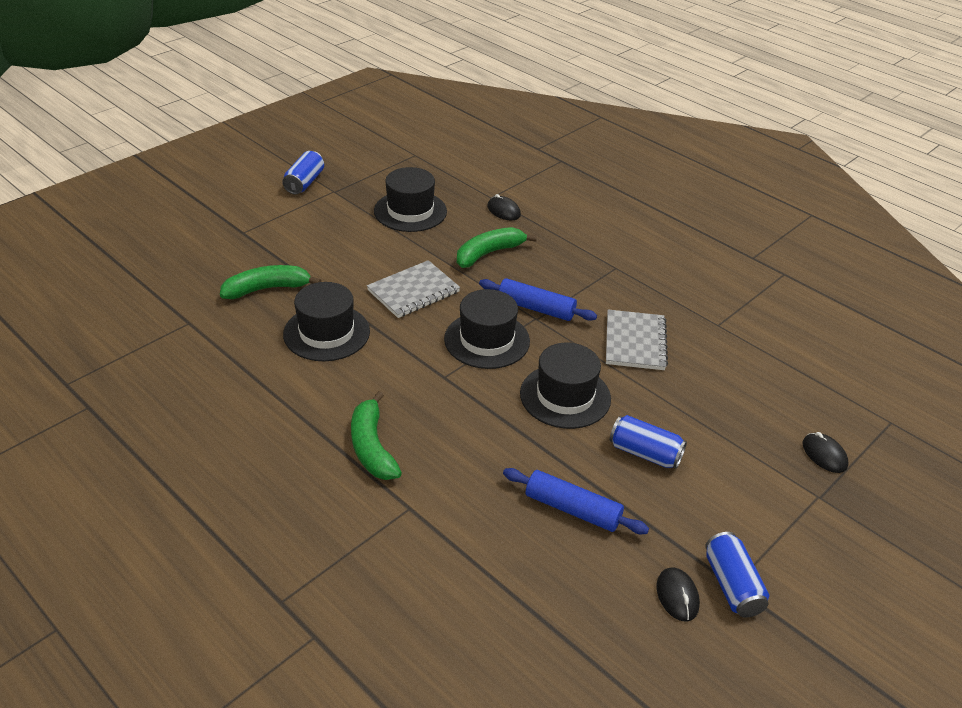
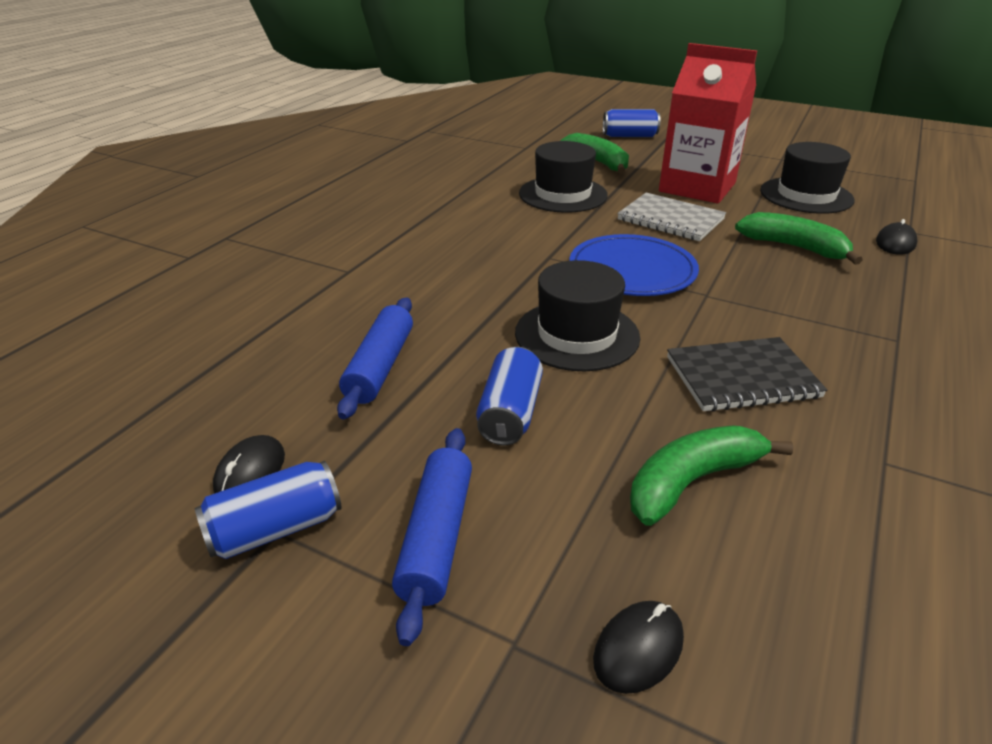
camera: 75 degrees right, 5 degrees down
blue can [282,151,324,194] -> blue can moved to [603,109,660,137]
green banana [351,391,402,480] -> green banana moved to [630,426,793,526]
black hat [444,289,530,369] -> blue plate [569,234,699,296]
blue rolling pin [479,278,597,321] -> blue rolling pin moved to [392,428,472,646]
grey notebook [606,309,668,370] -> black notebook [667,337,827,412]
black mouse [656,567,700,622] -> black mouse turned 45 degrees counterclockwise [213,435,285,494]
none -> red carton [659,43,757,204]

